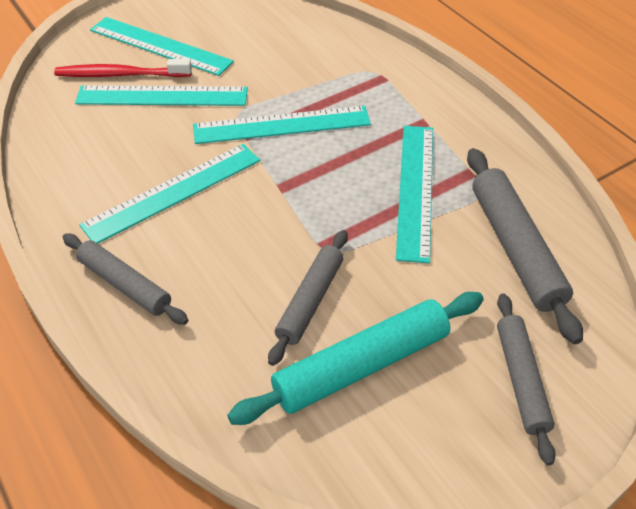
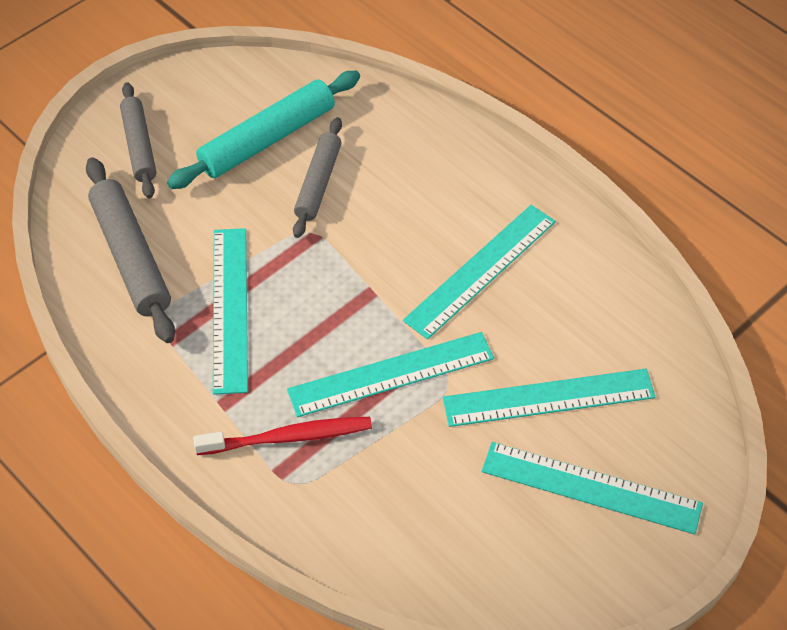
camera: 170 degrees right, 5 degrees up
red toothbrush [54,59,192,77] -> red toothbrush moved to [193,417,372,455]
grey rolling pin [63,233,188,325] -> none

